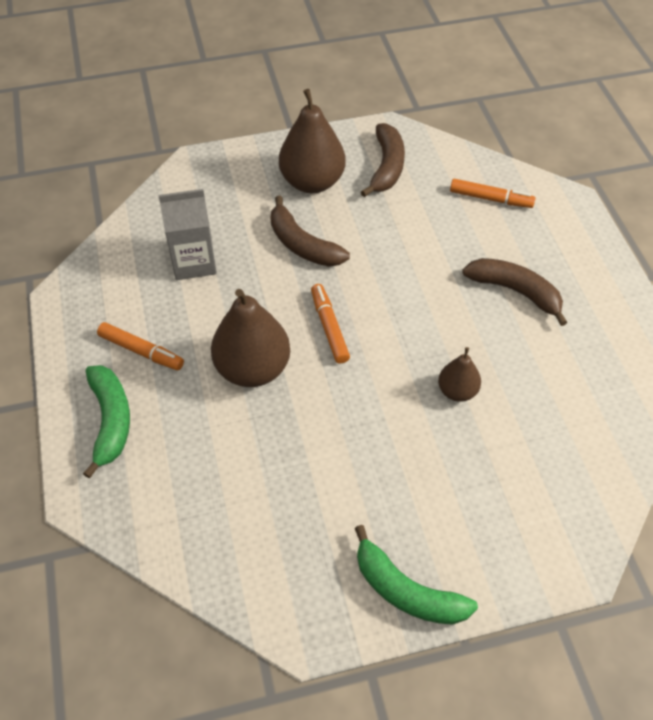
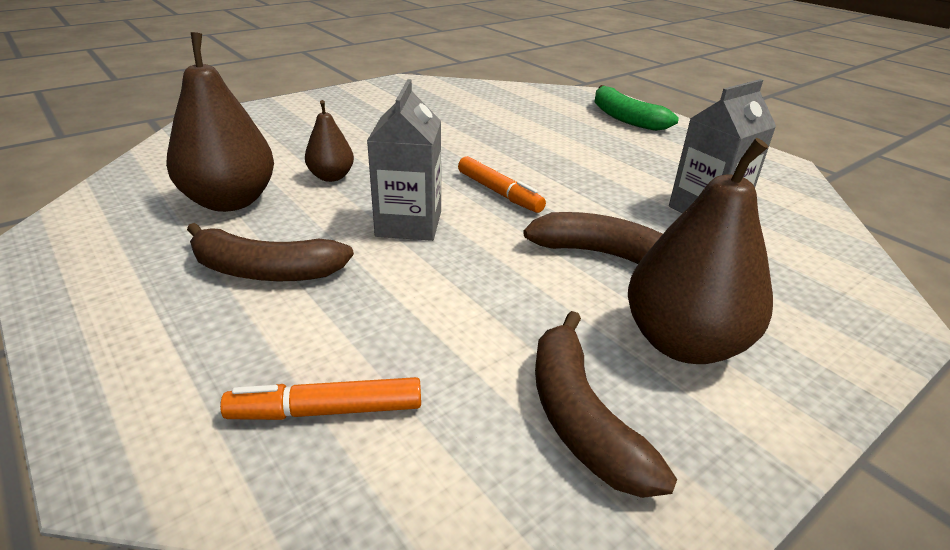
camera: 155 degrees right, 20 degrees down
orange marker [97,322,184,370] -> none
brown pear [211,289,290,387] -> brown pear moved to [166,32,274,212]
green banana [355,525,478,625] -> none
none -> grey carton [367,79,441,241]

